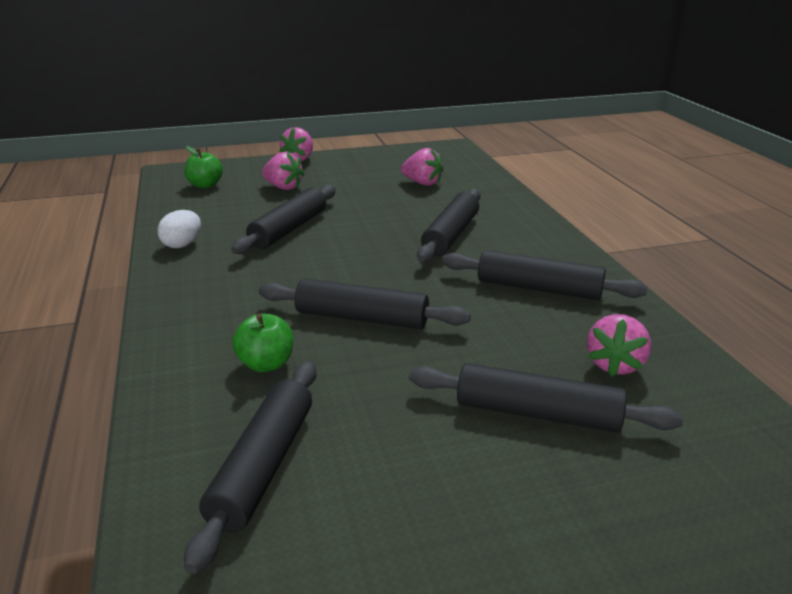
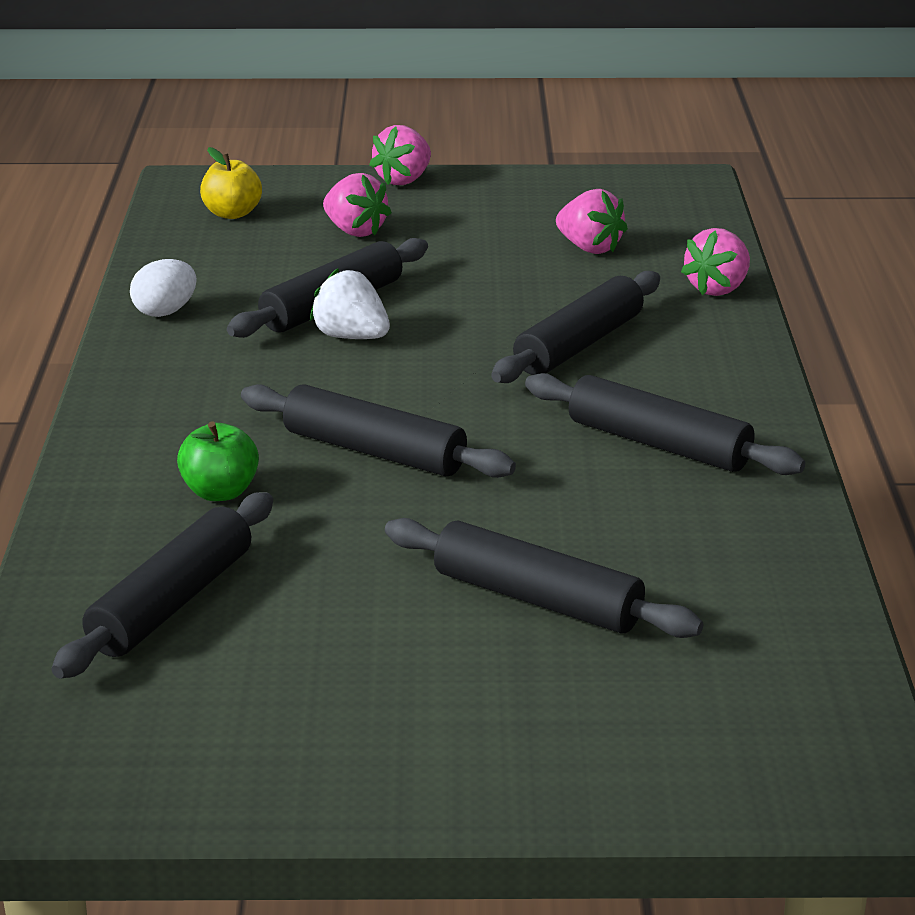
camera: 15 degrees right, 0 degrees up
green apple [185,146,223,188] -> yellow apple [200,147,262,219]
pink strawberry [587,314,651,376] -> pink strawberry moved to [681,228,750,296]
none -> white strawberry [310,268,390,339]

